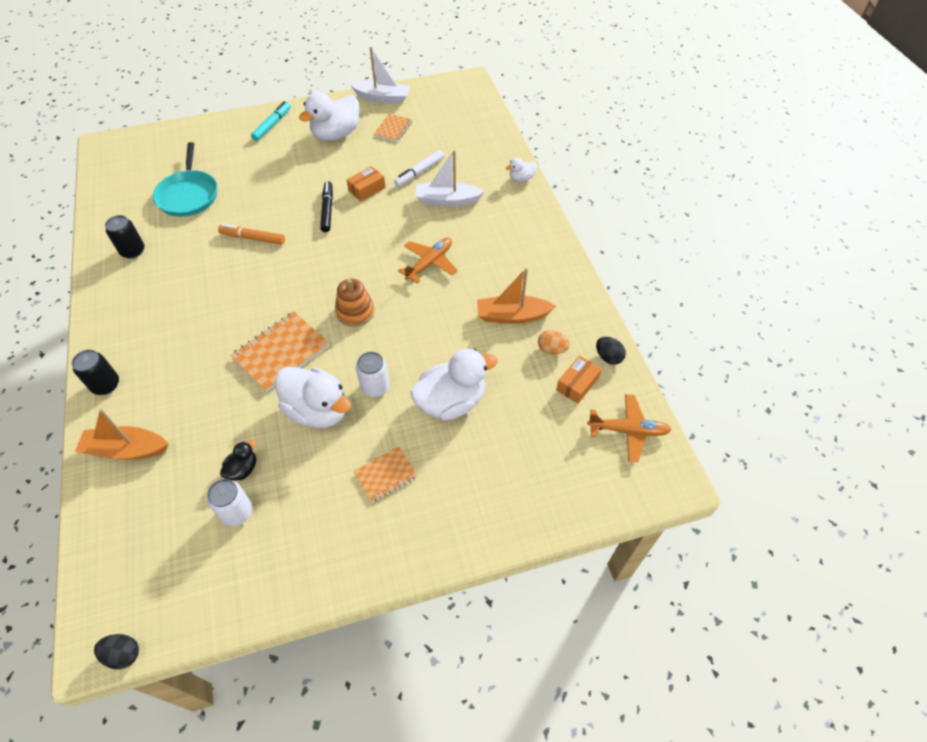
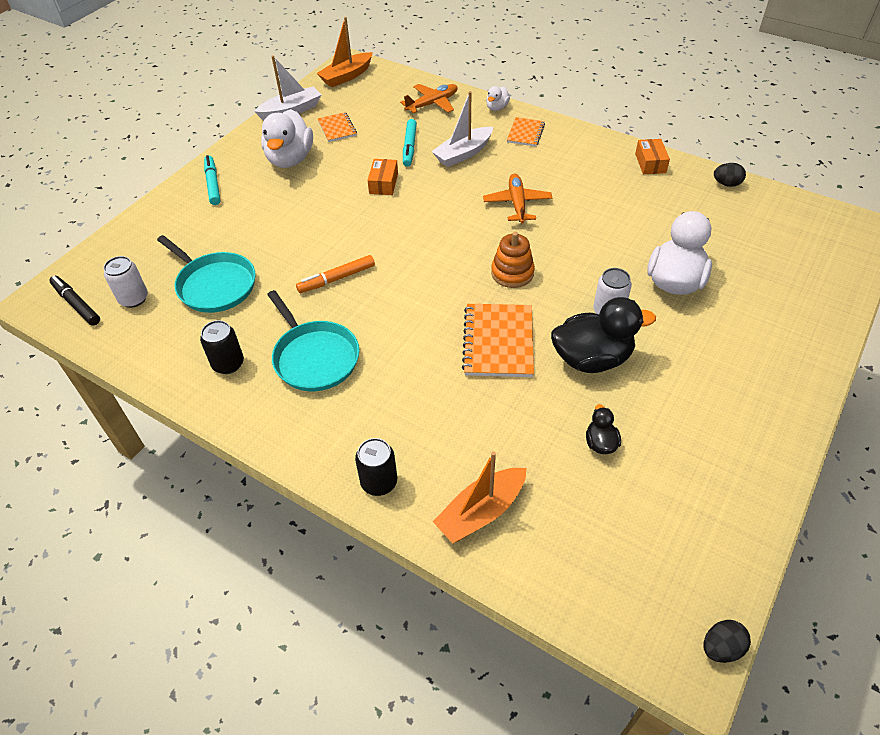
camera: 40 degrees left, 5 degrees down
white can [207,479,252,526] -> white can moved to [103,256,148,308]
white duck [275,367,351,428] -> black duck [551,297,656,373]
black marker [320,181,333,232] -> black marker moved to [49,276,100,326]
orange notebook [354,447,418,502] -> orange notebook moved to [507,117,545,147]
white marker [394,150,444,187] -> turquoise marker [403,119,417,167]
orange boat [477,268,556,324] -> orange boat moved to [316,17,373,87]
orange egg [538,330,570,355] -> none
orange box [556,355,602,404] -> orange box moved to [635,139,670,174]
orange plane [587,394,671,462] -> orange plane moved to [400,84,458,113]
none -> turquoise pan [267,290,360,391]

